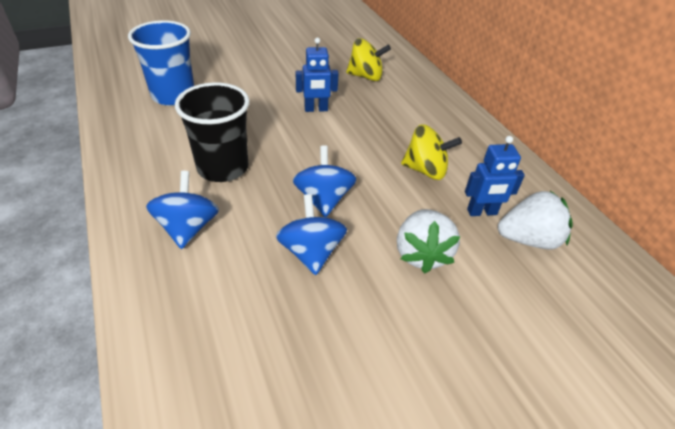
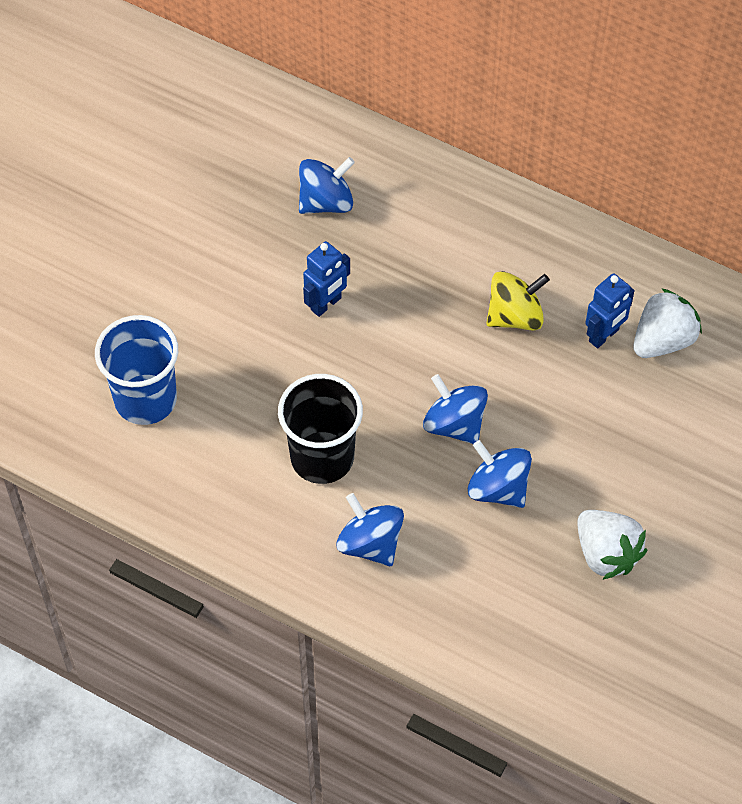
camera: 35 degrees left, 15 degrees up
yellow spinning top [346,38,391,81] -> blue spinning top [299,157,355,214]
white strawberry [397,209,460,273] -> white strawberry moved to [577,510,647,580]

